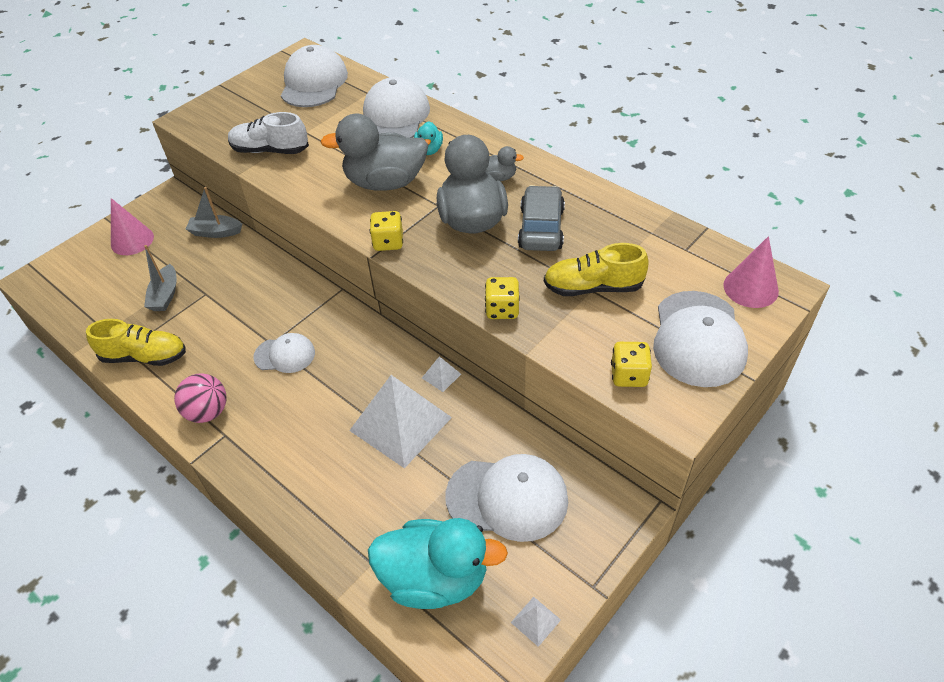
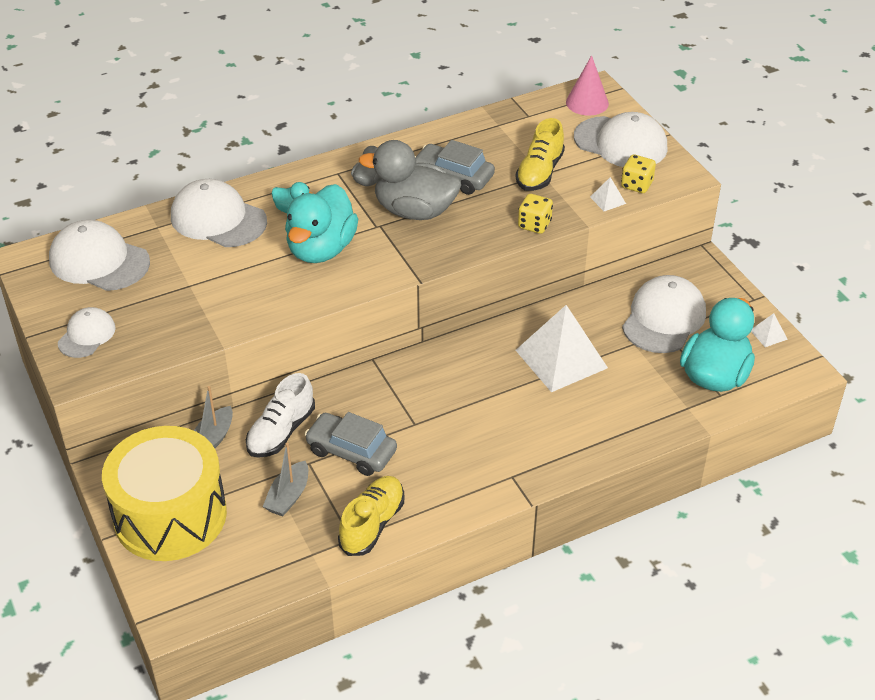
camera: 70 degrees left, 5 degrees down
pink cone [111,198,154,255] -> yellow drum [102,426,227,561]
grey boat [144,245,177,311] -> grey boat turned 90 degrees clockwise [263,443,308,516]
pink ball [174,373,227,423] -> none
white shoe [228,112,309,154] -> white shoe moved to [246,373,315,458]
white cap [253,333,315,373] -> white cap moved to [58,307,116,358]
grey duck [320,114,428,191] -> turquoise duck [285,184,358,263]
yellow dice [370,211,403,251] -> none
white pyramid [422,356,461,392] -> white pyramid moved to [590,177,626,211]
none -> grey car [305,412,397,476]

